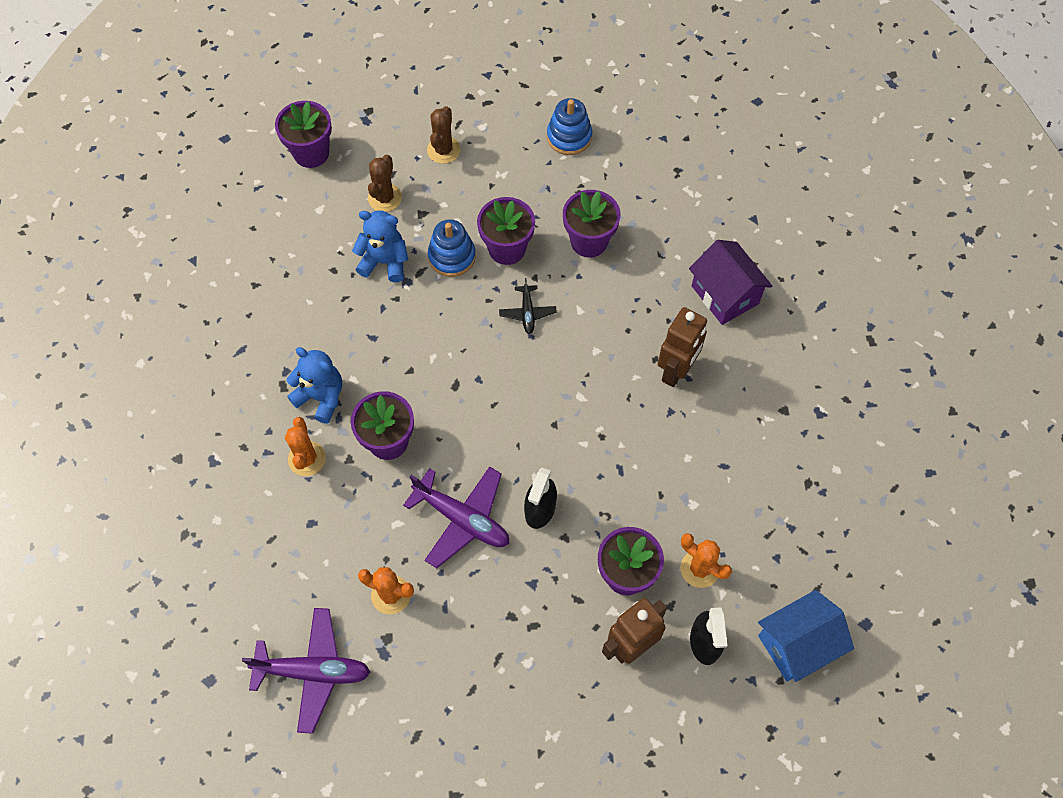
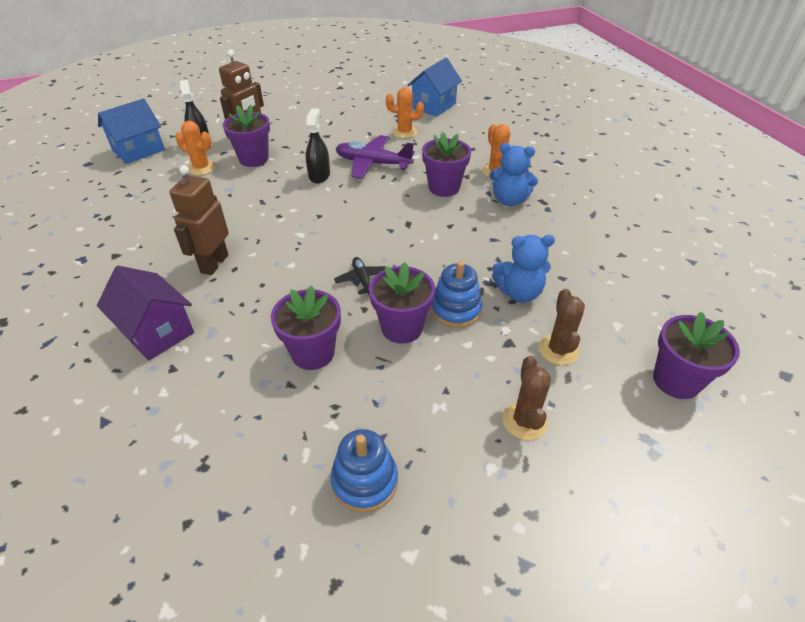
camera: 165 degrees right, 20 degrees down
purple plane [242,608,371,734] -> blue house [407,58,462,117]

